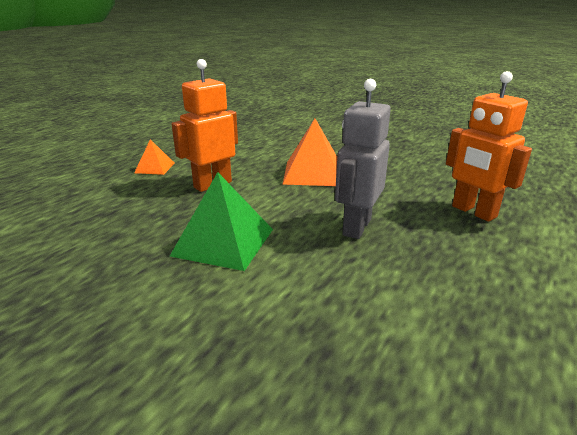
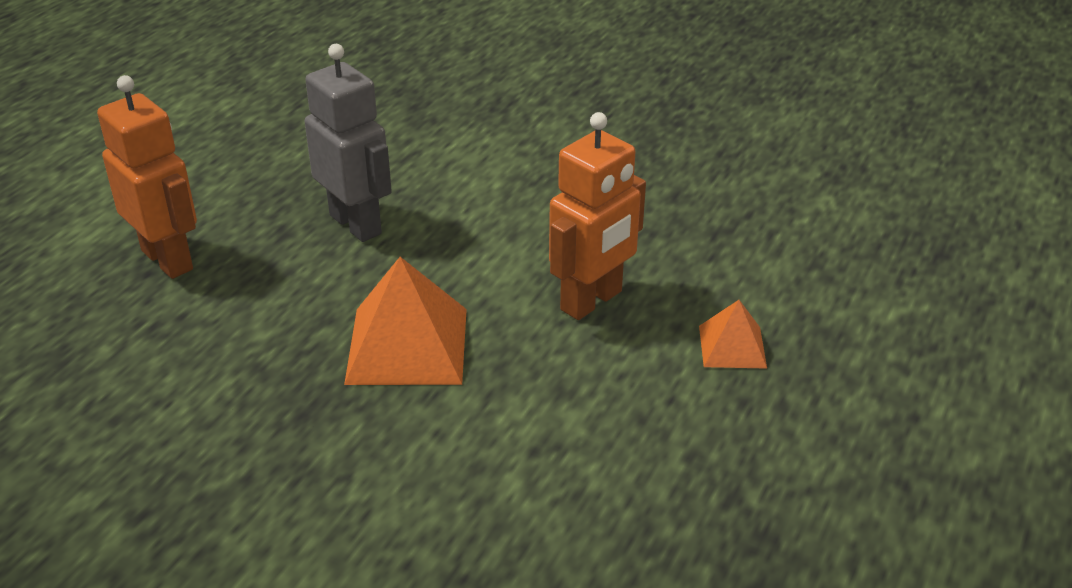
camera: 175 degrees right, 10 degrees up
green pyramid [170,172,273,271] -> none
grey robot [335,79,391,239] -> grey robot turned 60 degrees counterclockwise [304,44,392,242]

